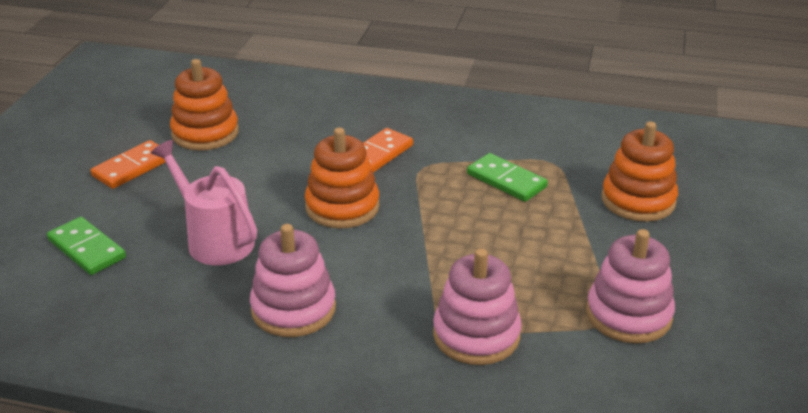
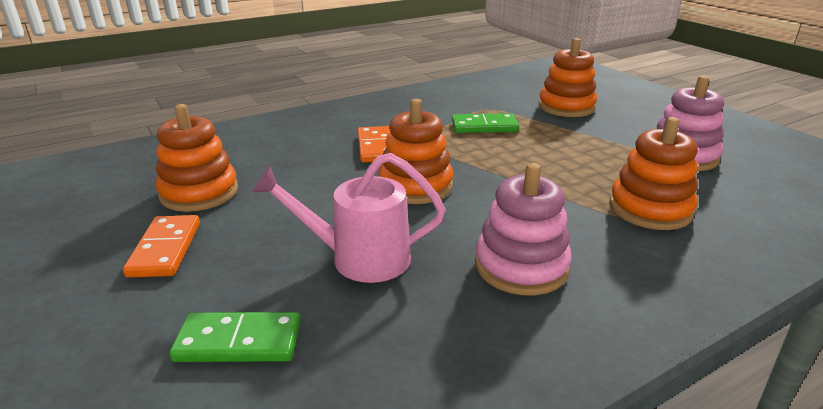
camera: 45 degrees left, 5 degrees down
pink stacking toy [433,248,522,365] -> orange stacking toy [609,117,698,230]

